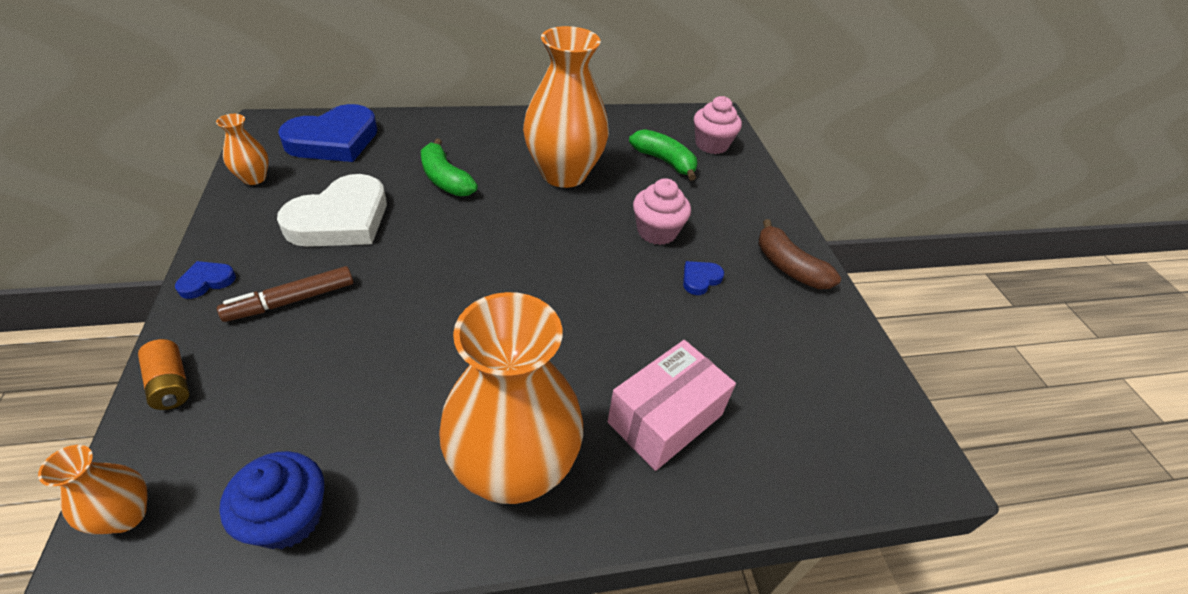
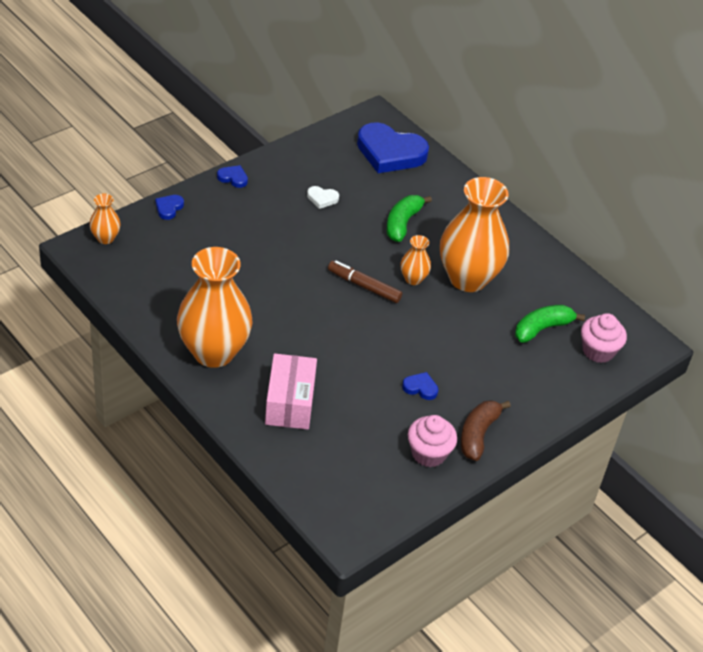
camera: 60 degrees right, 0 degrees up
orange battery [138,339,190,410] -> blue heart [155,195,184,220]
orange vase [216,114,269,185] -> orange vase moved to [400,235,431,285]
brown marker [217,266,353,322] -> brown marker moved to [328,261,402,303]
blue cupcake [219,451,324,549] -> none
white heart [277,174,387,247] -> white heart [307,186,339,209], size x0.43
pink box [607,340,736,471] -> pink box turned 75 degrees clockwise [265,353,317,430]
green banana [629,129,697,180] -> green banana turned 135 degrees counterclockwise [515,305,585,343]
pink cupcake [633,178,691,245] -> pink cupcake moved to [408,415,457,467]

